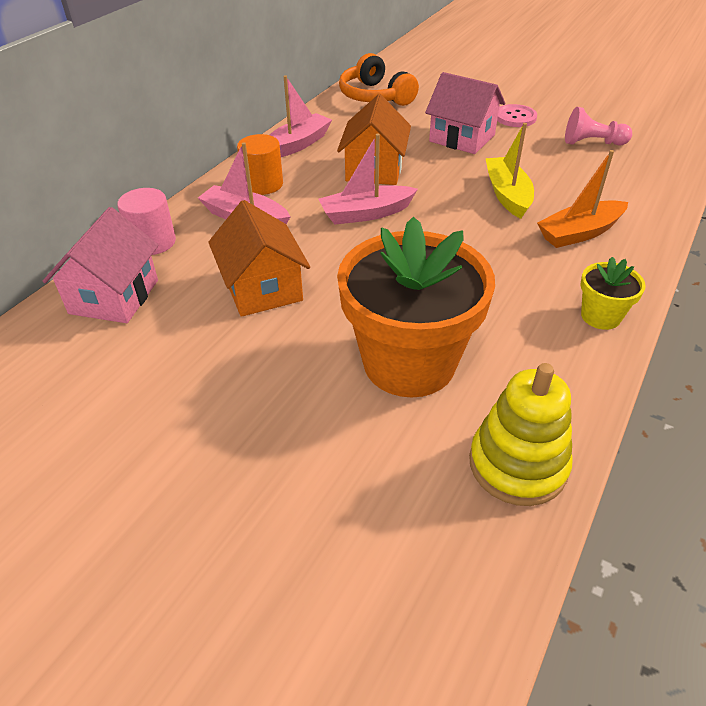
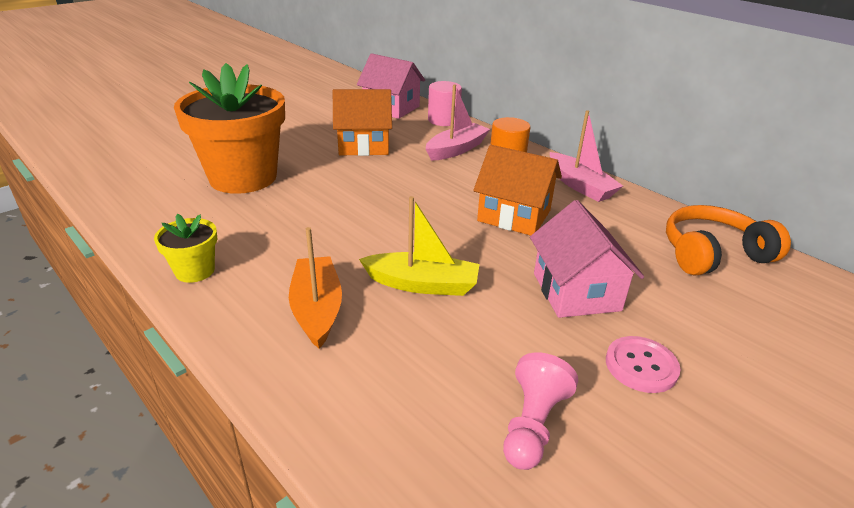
camera: 105 degrees right, 10 degrees down
pink boat [319,134,418,225] -> none
pink house [425,72,505,154] -> pink house turned 60 degrees counterclockwise [530,200,644,318]
yellow stacking toy [469,363,573,506] -> none

